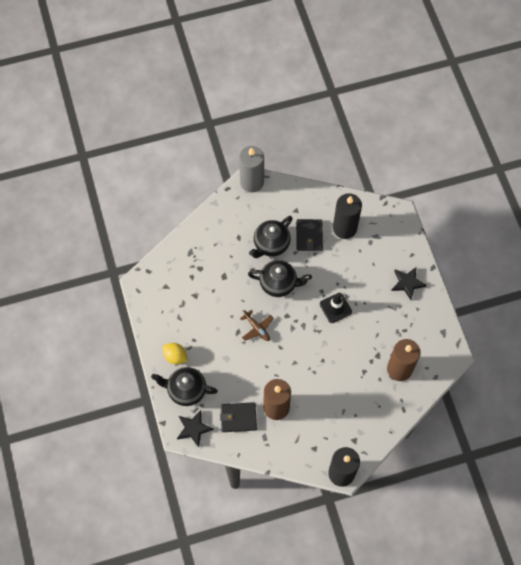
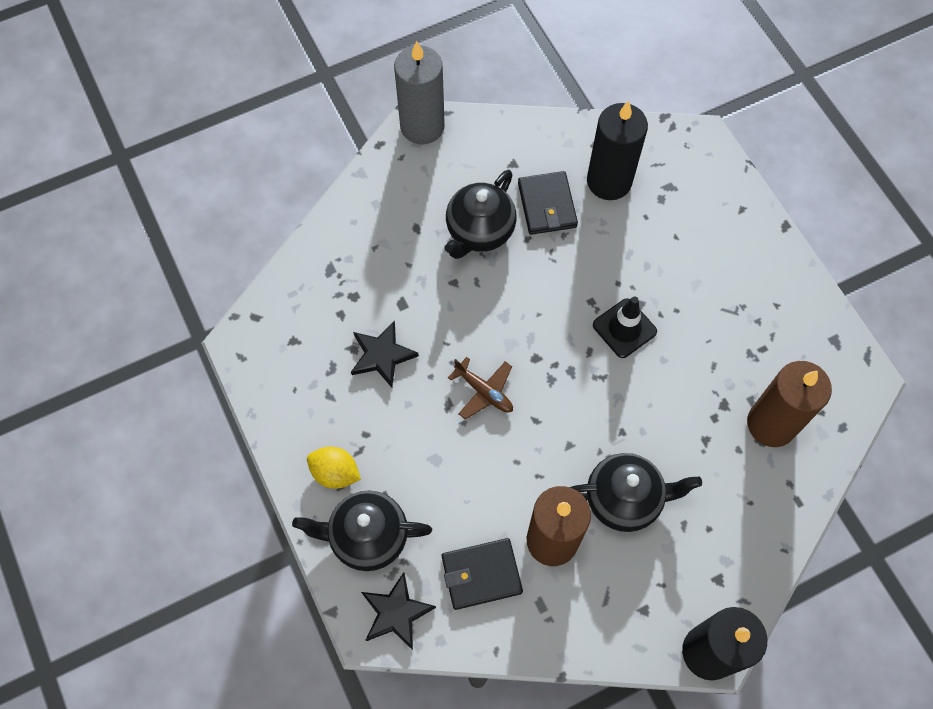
camera: 10 degrees left, 0 degrees up
black teapot [248,260,312,297] -> black teapot moved to [570,453,702,532]
black star [391,267,427,300] -> black star moved to [351,321,419,388]

